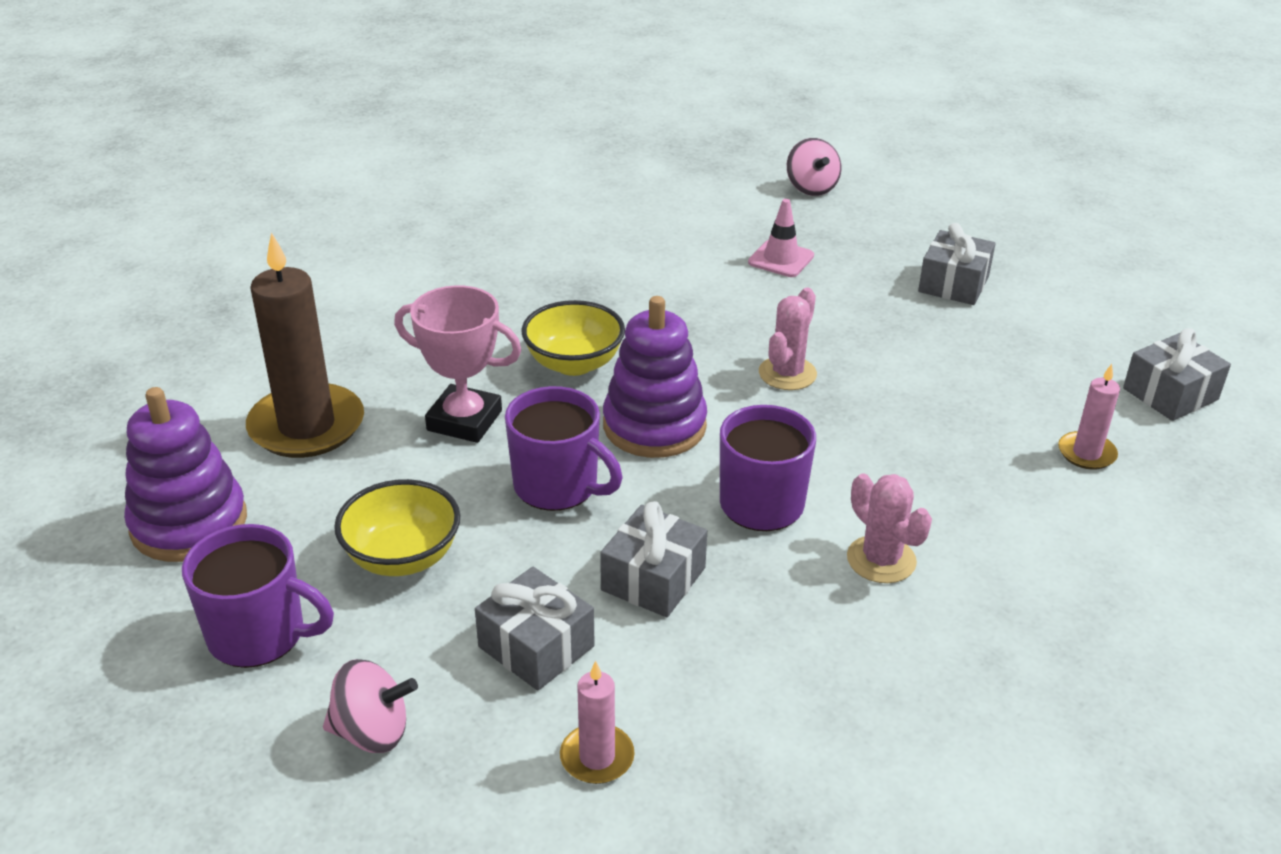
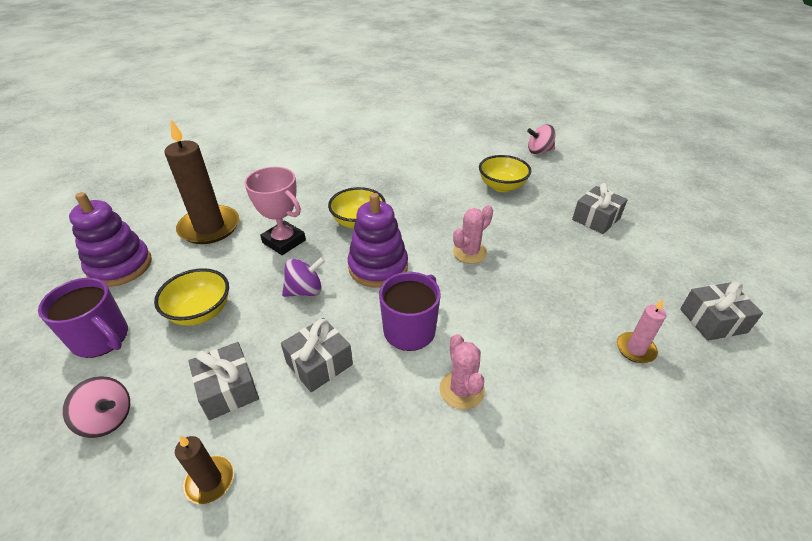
camera: 20 degrees right, 5 degrees up
purple mug [505,386,622,511] -> purple spinning top [282,257,325,297]
pink candle [560,661,635,784] -> brown candle [175,436,234,504]
pink traffic cone [748,199,814,277] -> yellow bowl [479,155,531,192]
pink spinning top [787,138,842,196] -> pink spinning top turned 75 degrees clockwise [527,125,555,154]

